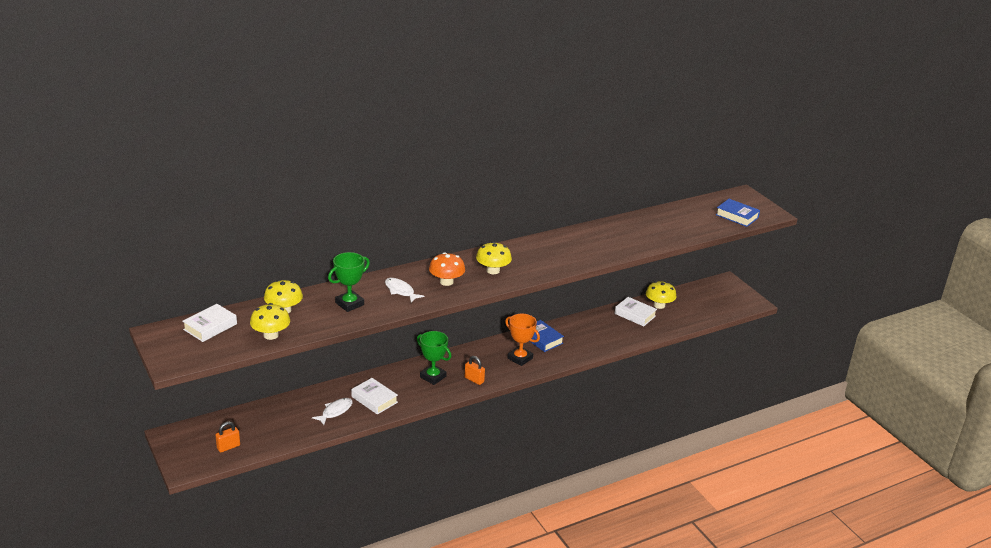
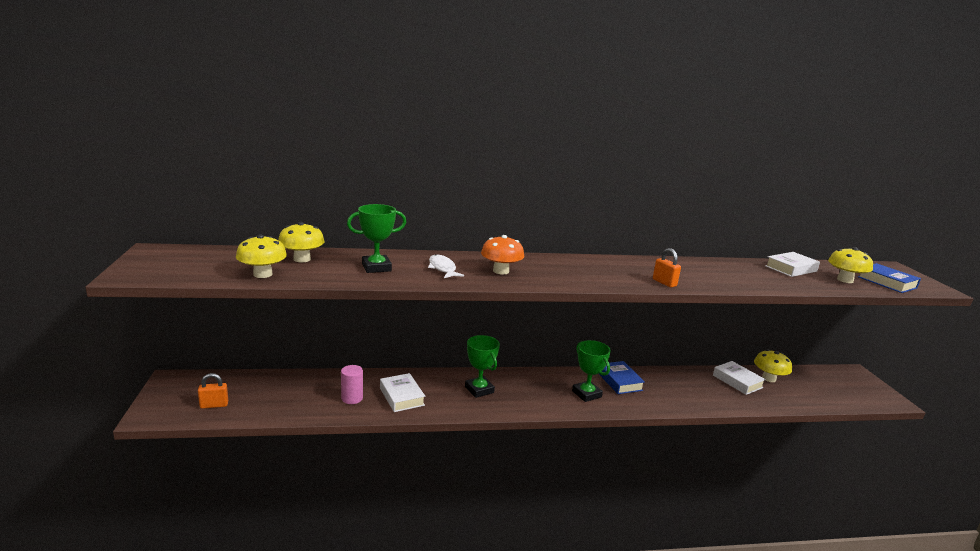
camera: 20 degrees right, 10 degrees down
white book [182,304,237,342] -> white book moved to [765,252,820,277]
white fish [312,398,353,425] -> pink cylinder [341,365,363,404]
orange padlock [465,356,485,385] -> orange padlock moved to [653,248,681,288]
yellow mushroom [476,242,512,274] -> yellow mushroom moved to [828,247,873,283]
orange trophy [505,314,540,366] -> green trophy [572,340,611,402]

